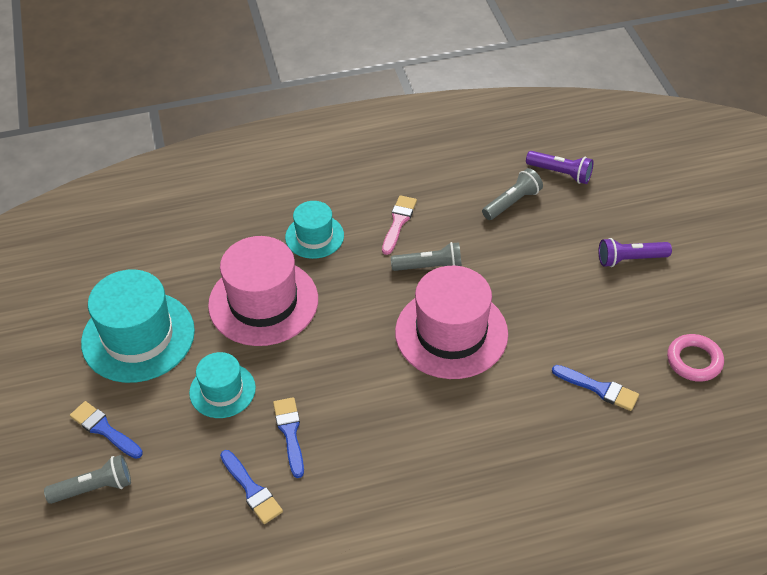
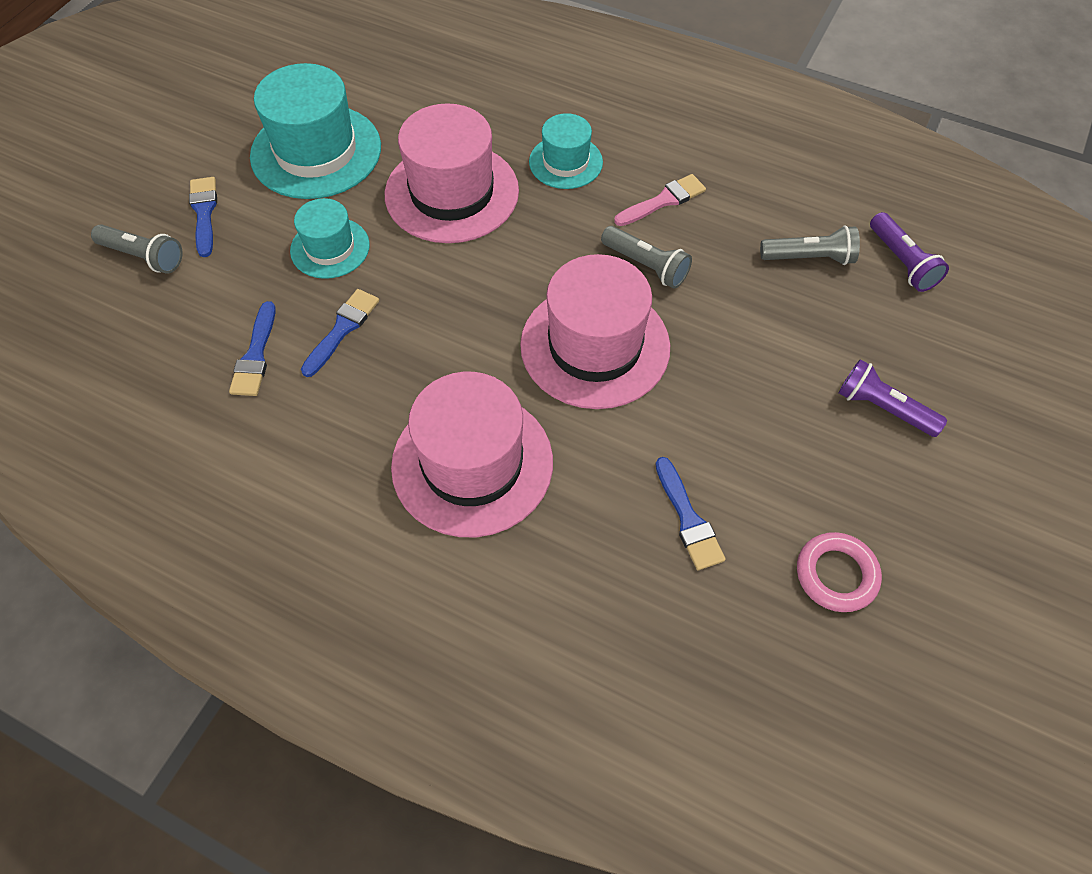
camera: 40 degrees right, 10 degrees up
none -> pink hat [391,372,553,537]

